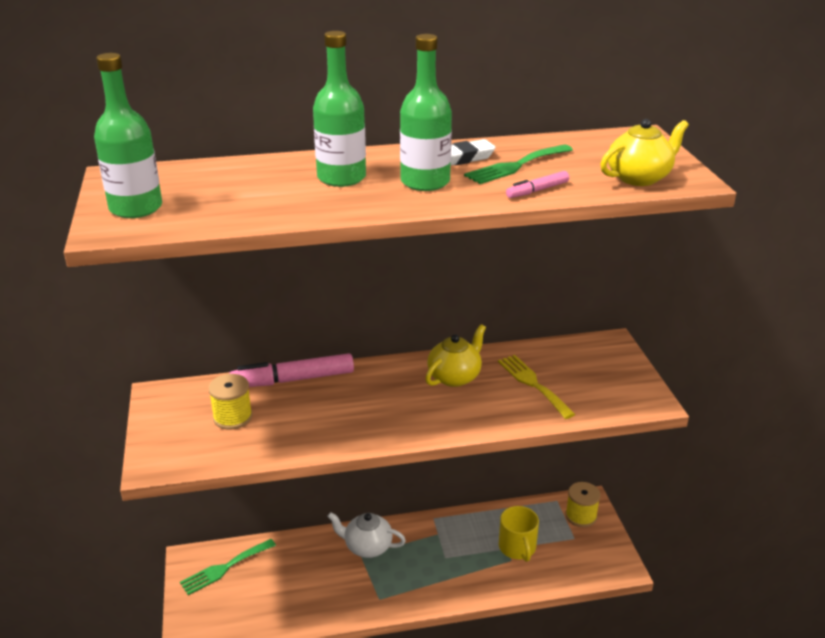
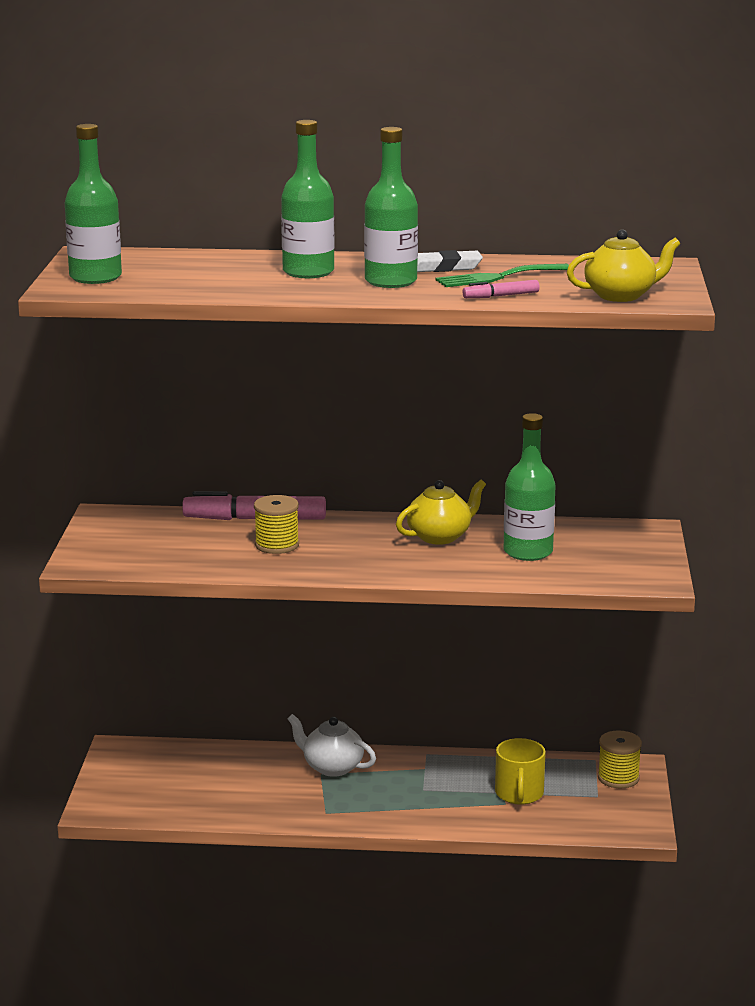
camera: 15 degrees right, 10 degrees down
green fork [180,539,276,595] -> none
yellow spool [208,374,253,429] -> yellow spool moved to [254,495,299,554]
yellow fork [498,355,576,419] -> green bottle [504,413,556,561]

